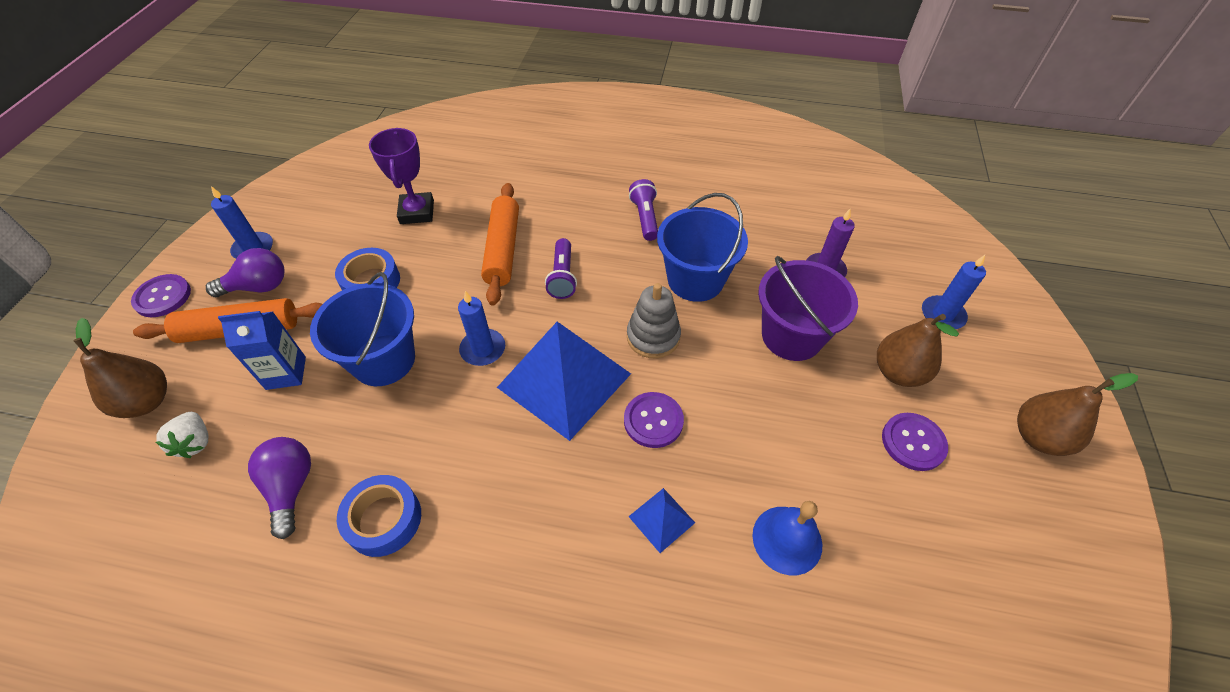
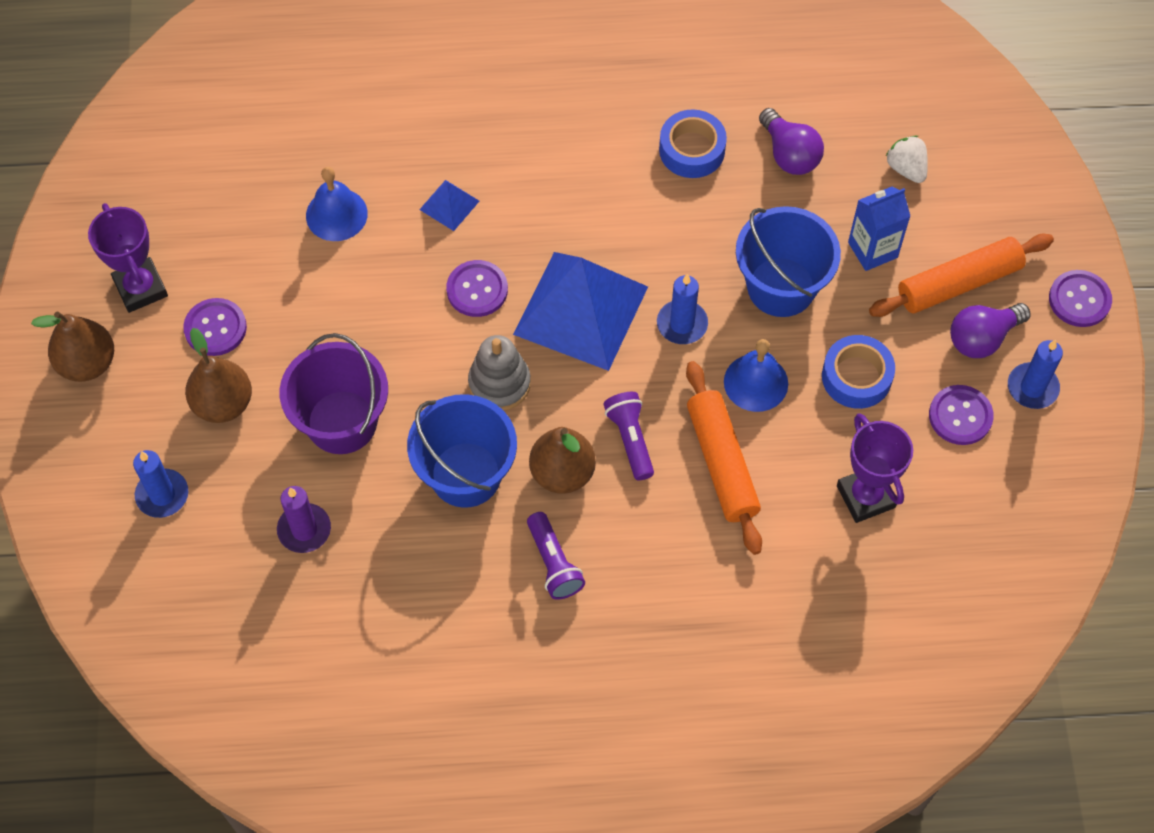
camera: 165 degrees right, 10 degrees up
brown pear [73,318,167,418] -> brown pear moved to [529,427,596,494]
none -> purple trophy [88,203,168,313]
none -> blue bell [724,339,788,412]
none -> purple button [929,385,994,445]

